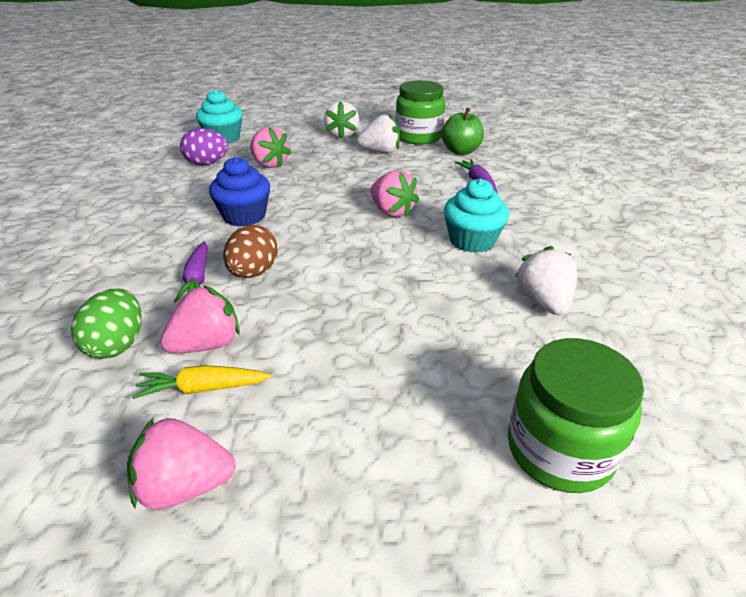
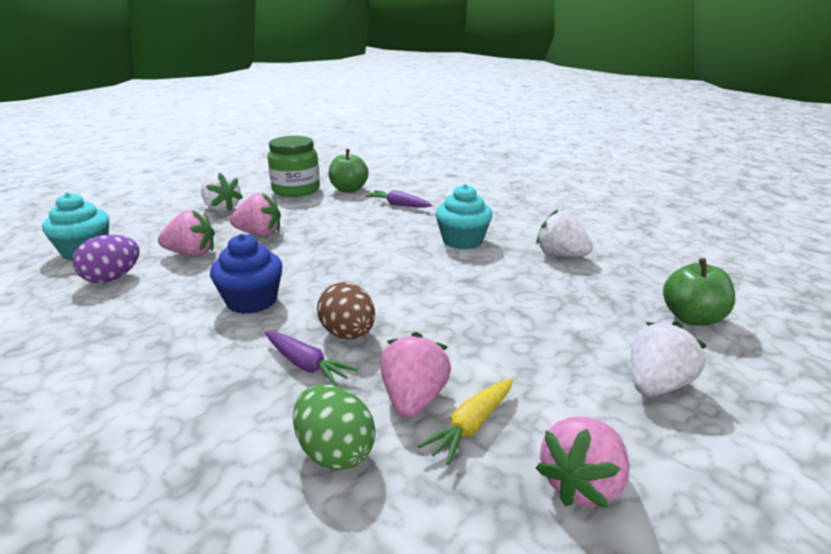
camera: 45 degrees left, 10 degrees down
white strawberry [357,114,400,153] -> white strawberry moved to [631,321,707,396]
pink strawberry [370,170,419,217] -> pink strawberry moved to [230,193,281,236]
green jar [508,338,644,493] -> green apple [663,258,735,326]

